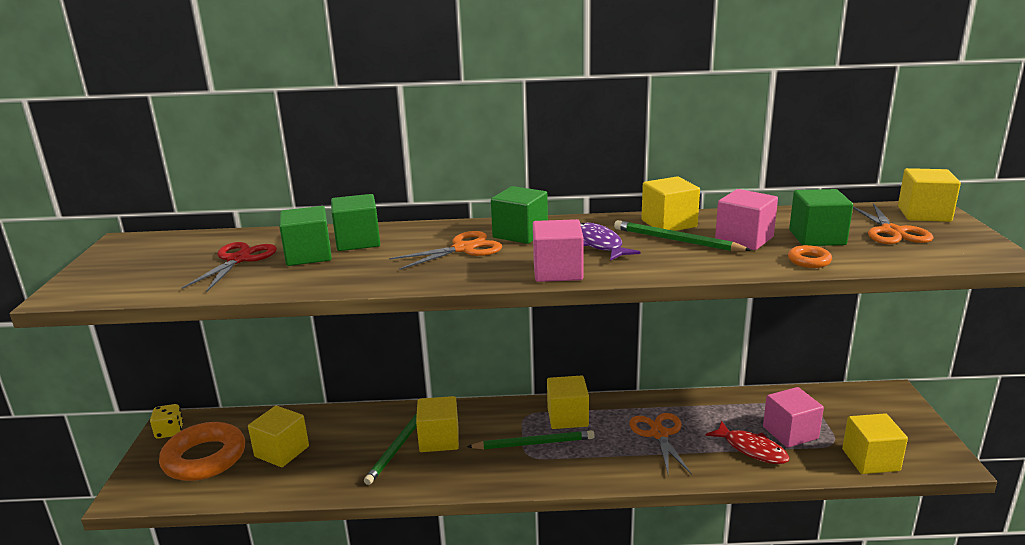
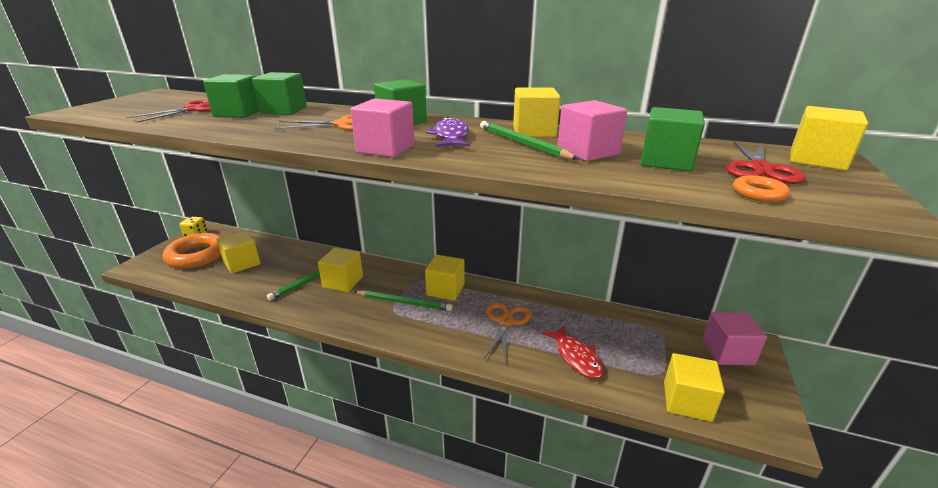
camera: 20 degrees right, 5 degrees up
pink cube [763,387,824,448] -> pink cube moved to [702,312,767,365]
orange ring [788,245,832,268] -> orange ring moved to [733,175,790,202]
orange scissors [853,203,934,244] -> red scissors [726,141,806,184]

